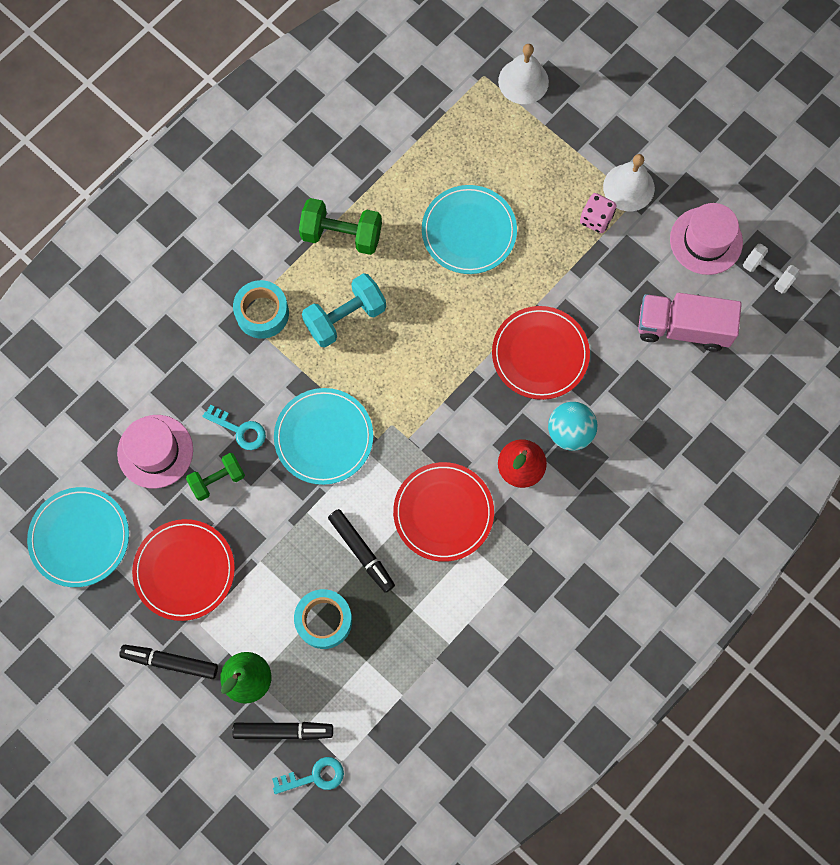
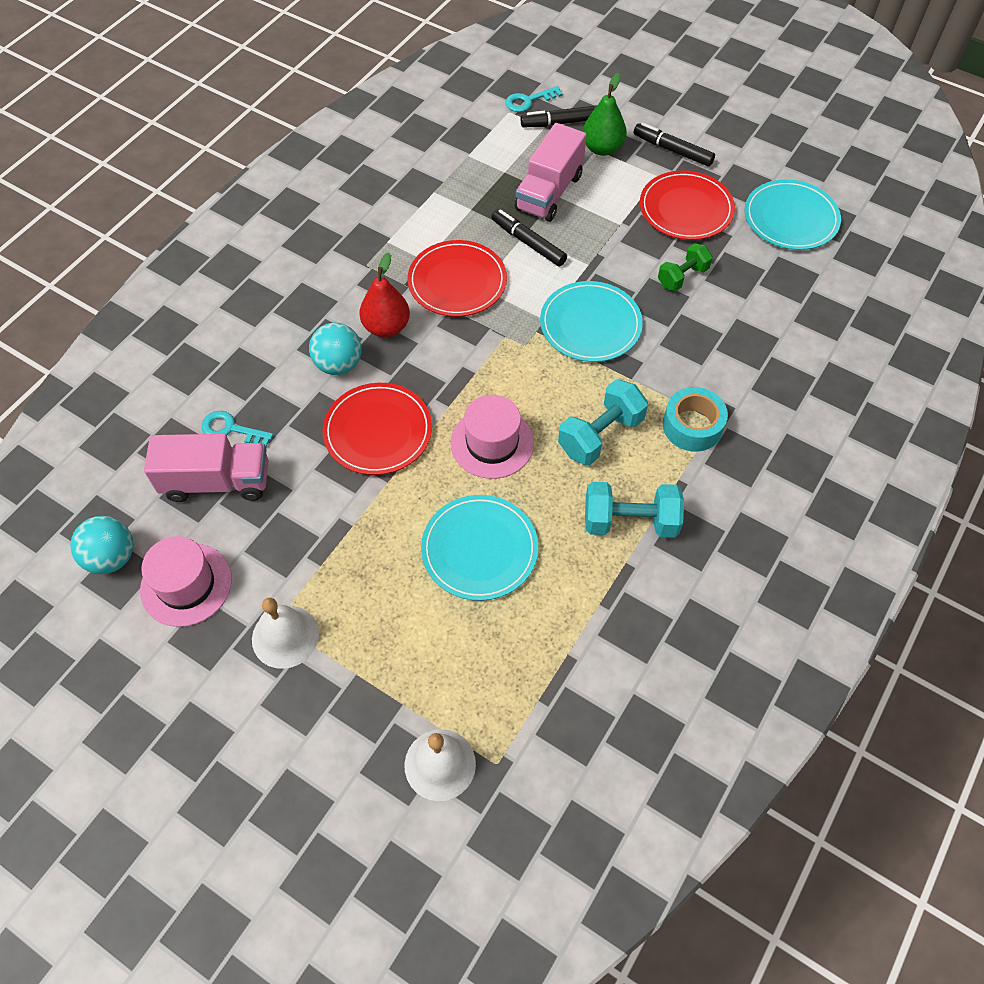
camera: 170 degrees right, 15 degrees down
pink hat [117,415,193,488] -> pink hat moved to [450,395,534,479]
black marker [119,645,218,679] -> black marker turned 150 degrees counterclockwise [634,122,715,167]
turquoise key [202,405,266,450] -> turquoise key moved to [202,411,273,447]
turquoise tape [294,589,352,649] -> pink truck [515,123,587,222]
green dumbbell [299,198,382,255] -> turquoise dumbbell [585,482,684,538]
pink dice [580,193,617,233] -> none
white dumbbell [743,244,800,293] -> turquoise ball [71,516,133,574]

